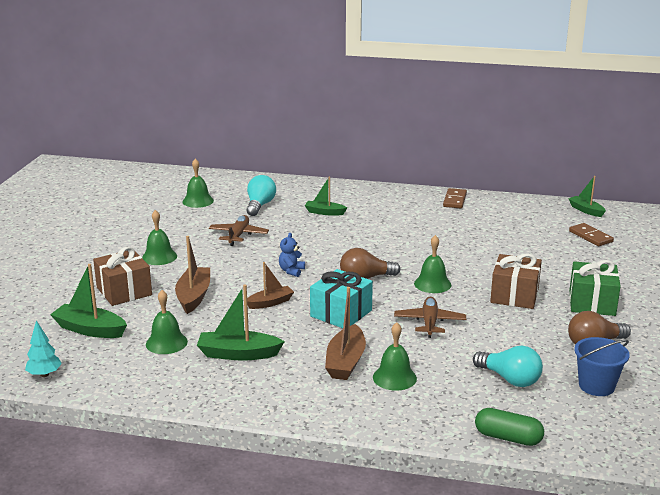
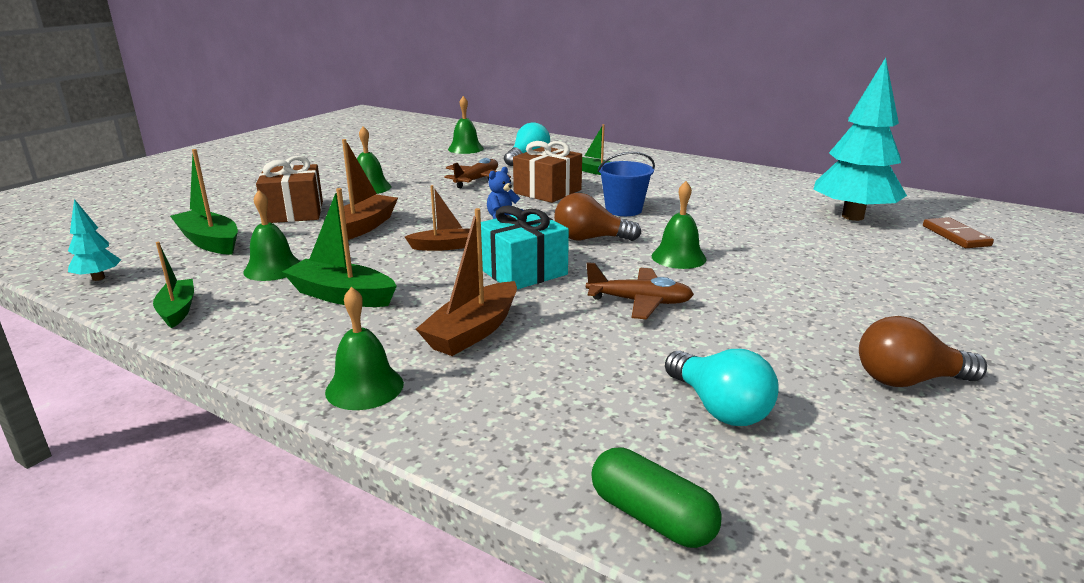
camera: 20 degrees right, 0 degrees up
green bell [373,322,417,391] -> green bell moved to [325,287,404,410]
brown plane [394,297,466,338] -> brown plane turned 75 degrees clockwise [586,262,694,319]
brown domino [443,188,467,208] -> none
brown gift [490,253,542,309] -> brown gift moved to [513,141,582,203]
green boat [568,176,606,217] -> green boat moved to [153,242,194,328]
green gift [570,260,621,316] -> none
blue bucket [574,337,630,396] -> blue bucket moved to [598,152,655,216]
none -> turquoise tree [814,58,907,221]

